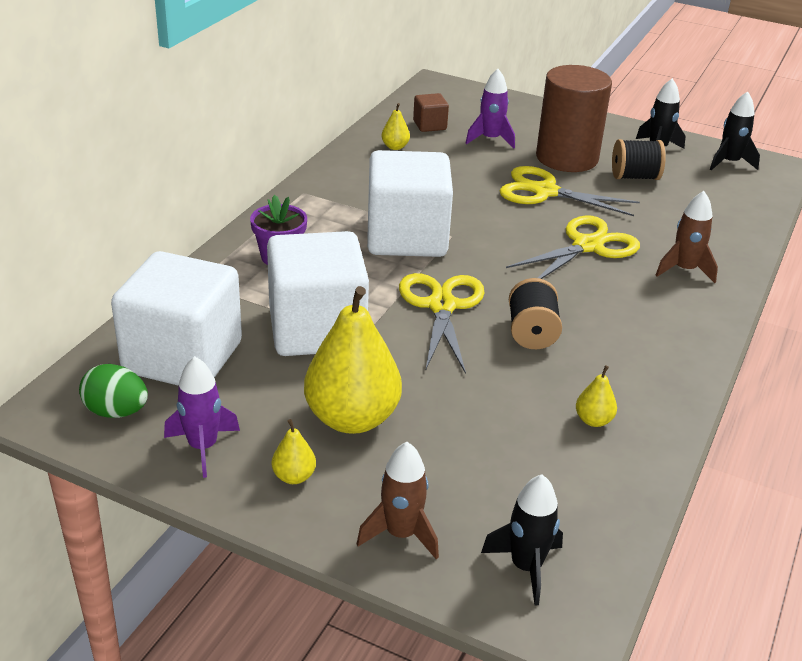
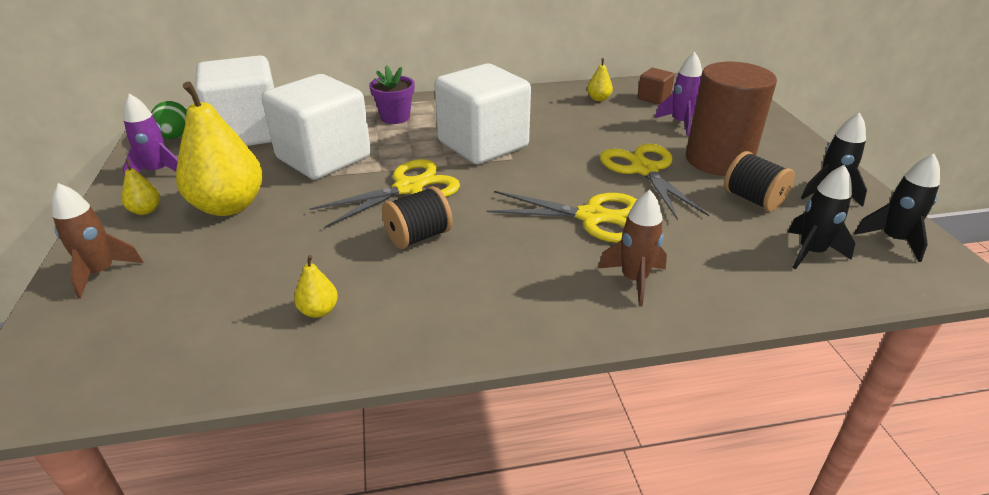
camera: 55 degrees right, 0 degrees up
black rocket [481,474,563,606] -> black rocket moved to [788,165,855,269]

